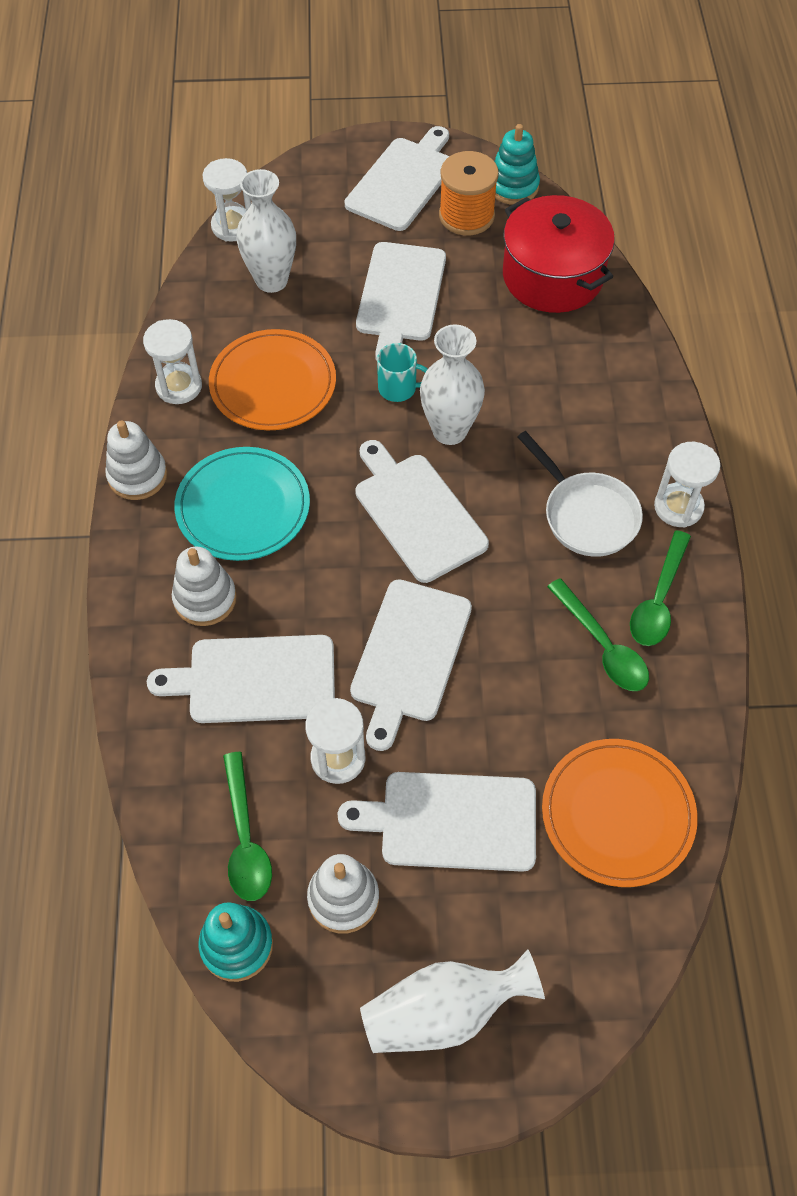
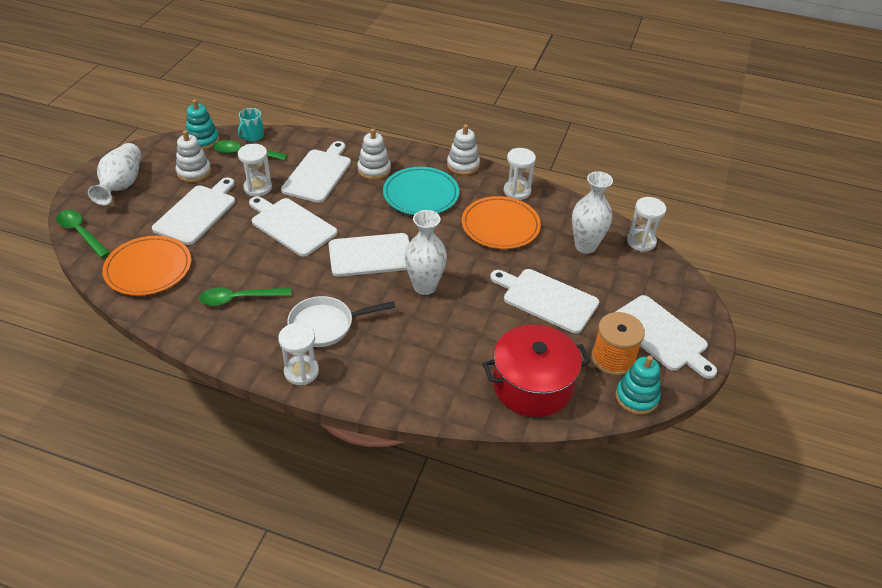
camera: 110 degrees right, 15 degrees down
turquoise mug [377,343,428,402] -> turquoise mug moved to [238,108,264,141]
green spoon [630,530,691,646] -> green spoon moved to [56,210,110,258]

